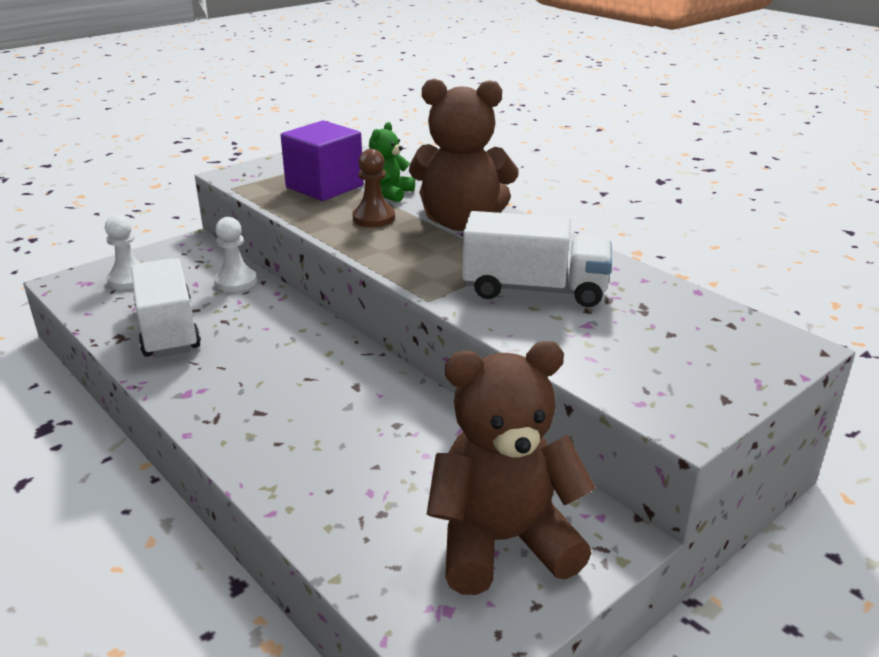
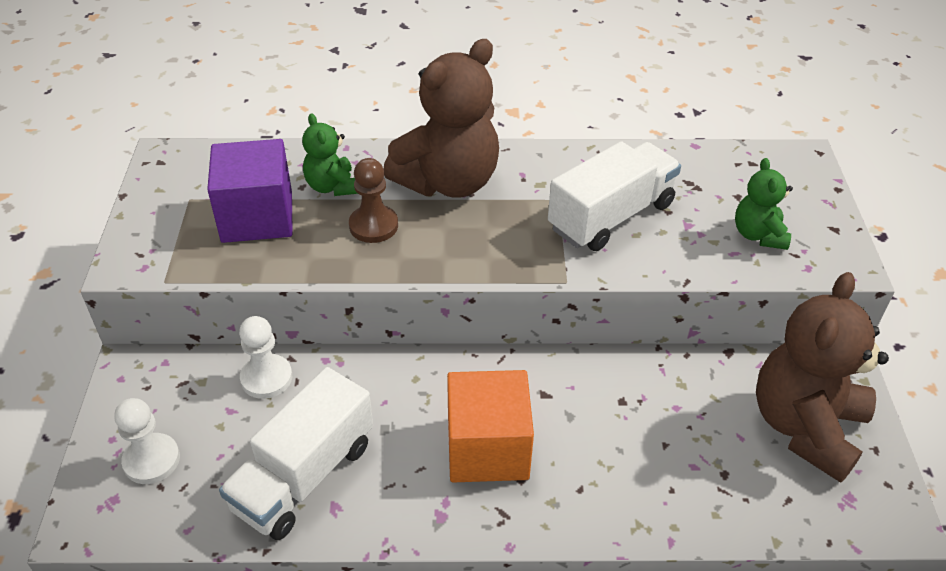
camera: 50 degrees left, 15 degrees up
white truck [131,258,201,358] -> white truck turned 75 degrees counterclockwise [219,367,373,540]
none -> orange cube [447,370,534,482]
none -> green teddy bear [735,158,793,250]

